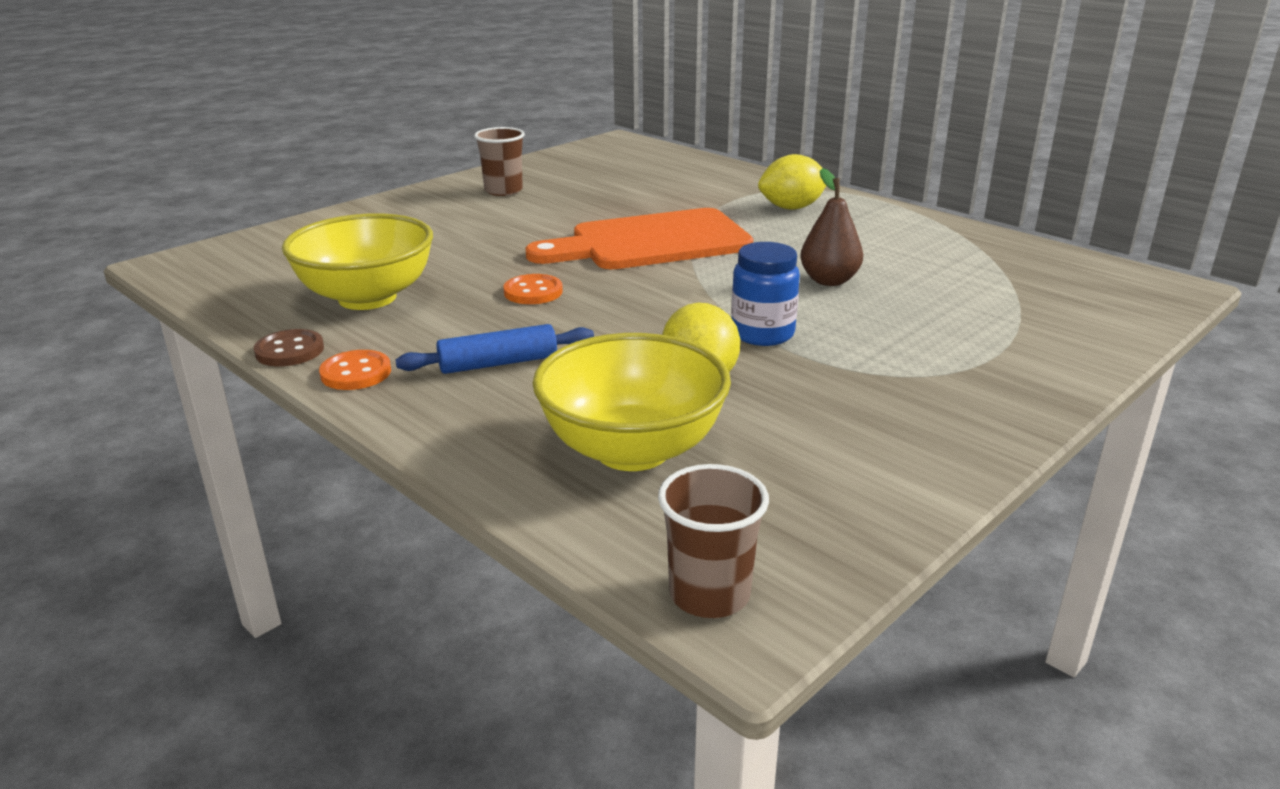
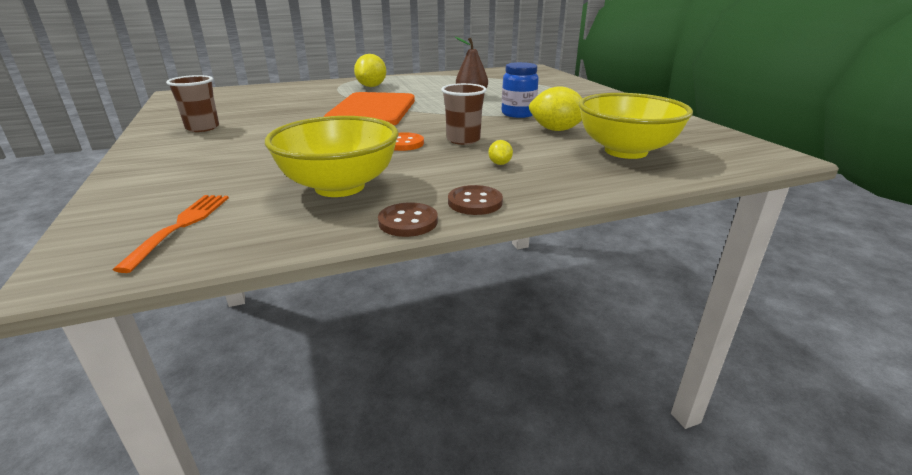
camera: 65 degrees left, 0 degrees up
orange button [319,350,391,390] -> brown button [448,185,503,215]
blue rolling pin [395,324,594,374] -> yellow lemon [488,140,513,165]
brown cup [658,464,769,618] -> brown cup moved to [441,83,487,145]
none -> orange fork [113,195,229,273]

